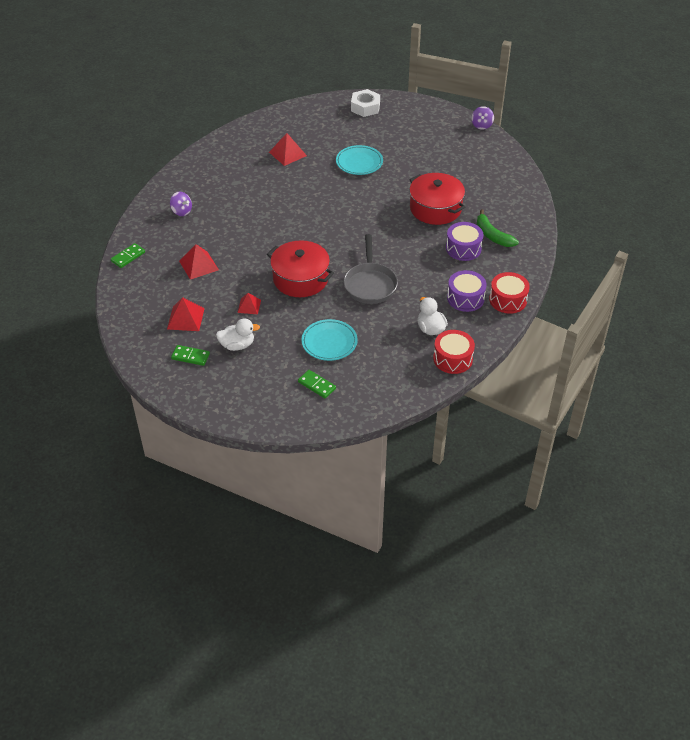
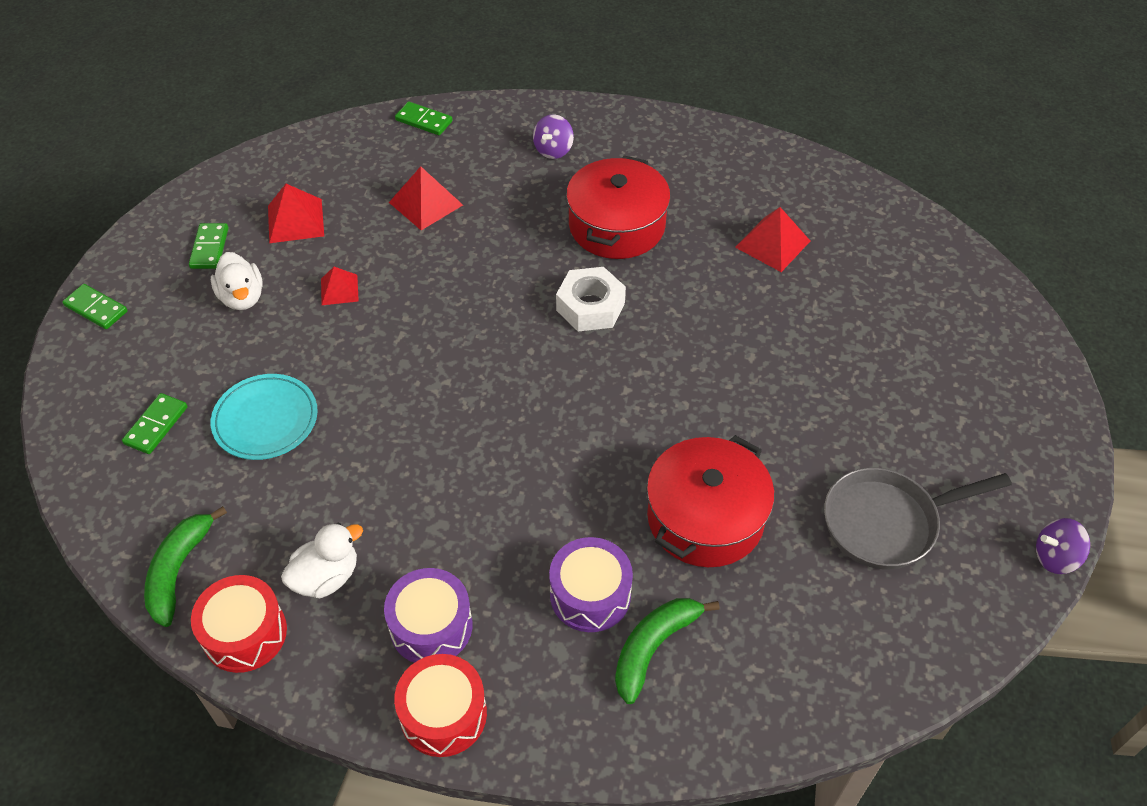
camera: 75 degrees right, 5 degrees up
red pot [267,240,334,297] -> red pot moved to [566,156,671,259]
turquoise plate [336,145,383,175] -> none
grey pan [344,234,398,304] -> grey pan moved to [824,468,1012,569]
white nut [351,89,380,117] -> white nut moved to [556,267,626,332]
none -> green domino [62,284,127,329]
none -> green banana [144,506,227,627]

